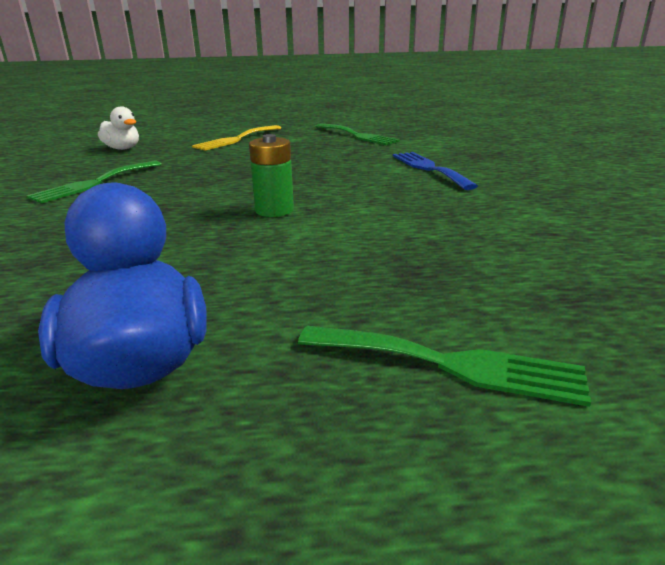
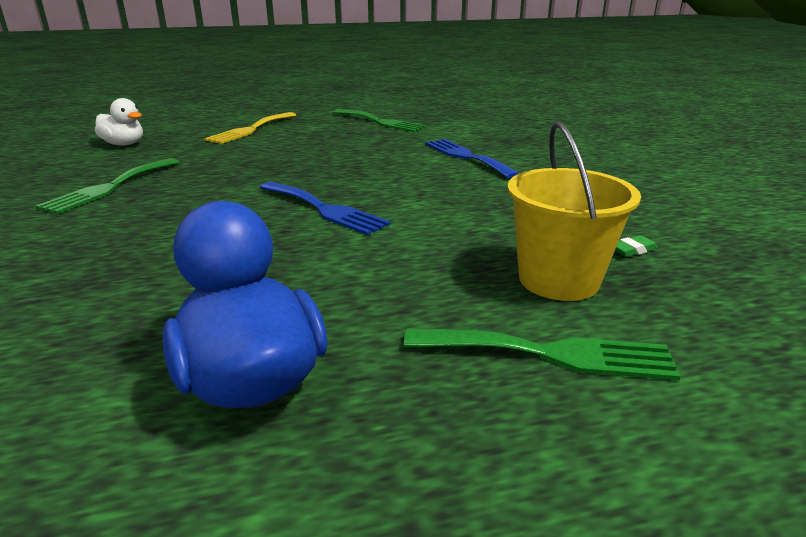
camera: 10 degrees left, 0 degrees up
green battery [249,134,294,217] -> blue fork [260,182,391,235]
none -> yellow bucket [507,122,641,301]
none -> green eraser [615,235,658,257]

